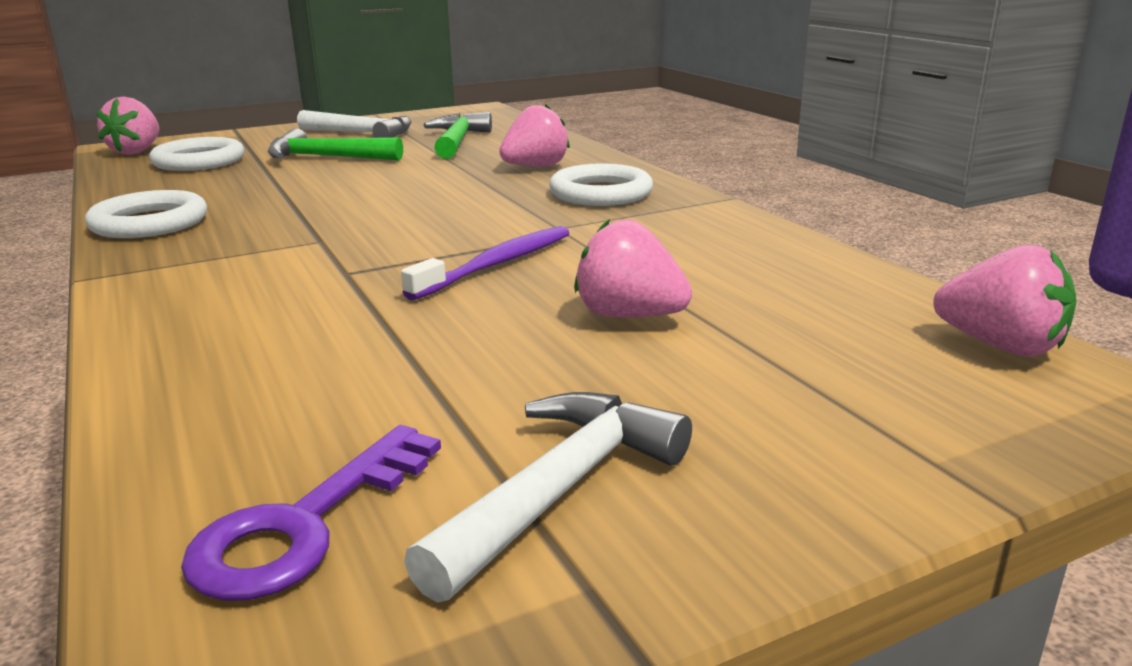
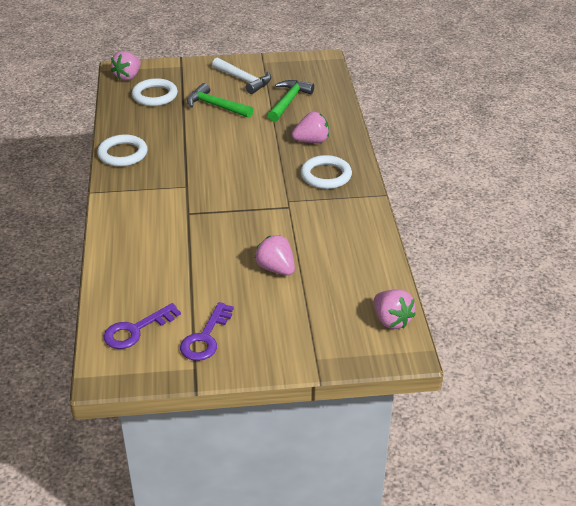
camera: 20 degrees right, 15 degrees up
purple toothbrush [401,226,569,300] -> none
white hammer [404,392,692,603] -> purple key [180,302,234,361]

